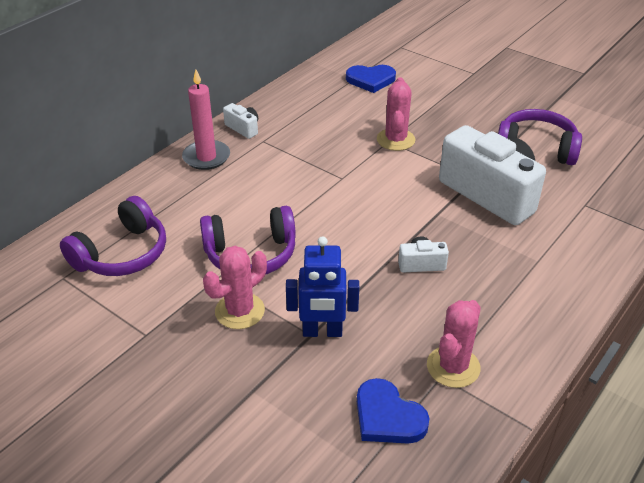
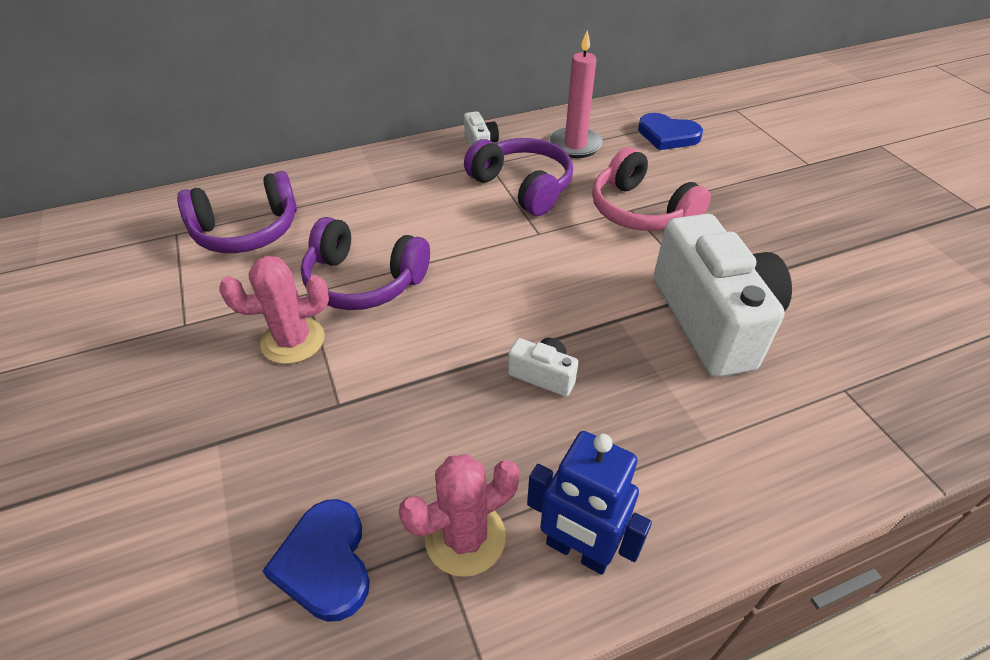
camera: 30 degrees right, 5 degrees up
pink candle [182,70,230,170] -> pink candle moved to [549,30,603,158]
blue robot [286,236,359,337] -> blue robot moved to [527,431,652,575]
pink cactus [377,78,415,151] -> pink headphones [592,147,711,231]
purple headphones [498,109,582,165] -> purple headphones moved to [464,138,573,216]

